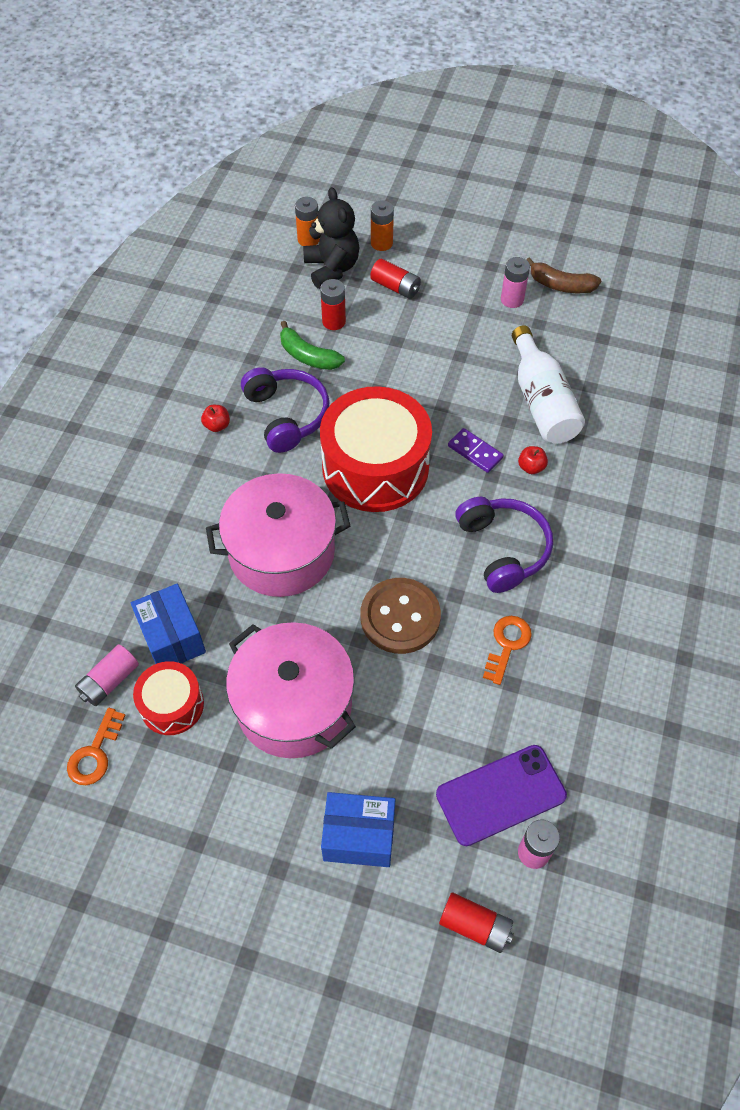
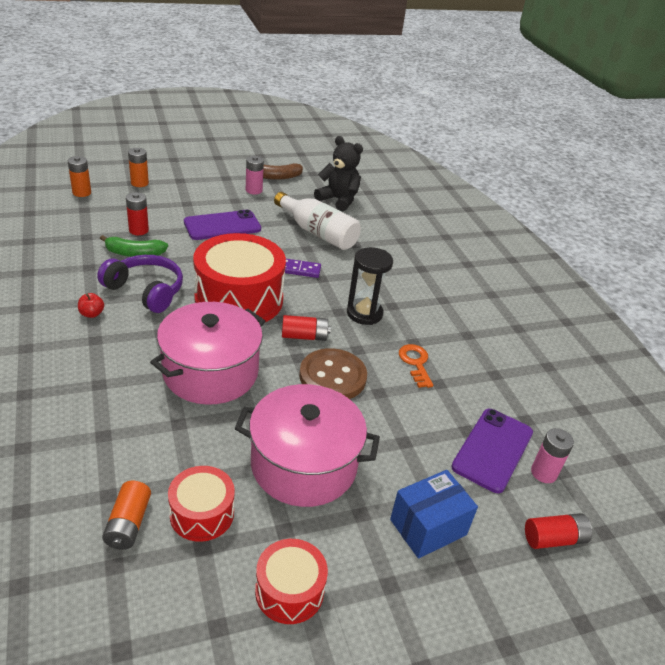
camera: 40 degrees left, 20 degrees down
orange key [67,708,126,785] -> none
pink battery [75,644,139,706] -> orange battery [102,480,151,550]
blue box [131,584,206,664] -> none
black teddy bear [303,187,359,289] -> black teddy bear moved to [314,136,363,212]
red battery [370,259,421,299] -> red battery moved to [282,315,331,341]
purple headphones [455,497,553,593] -> black hourglass [347,247,393,325]
red apple [518,446,548,474] -> none
none -> purple phone [184,210,261,240]
none -> red drum [255,539,328,624]

